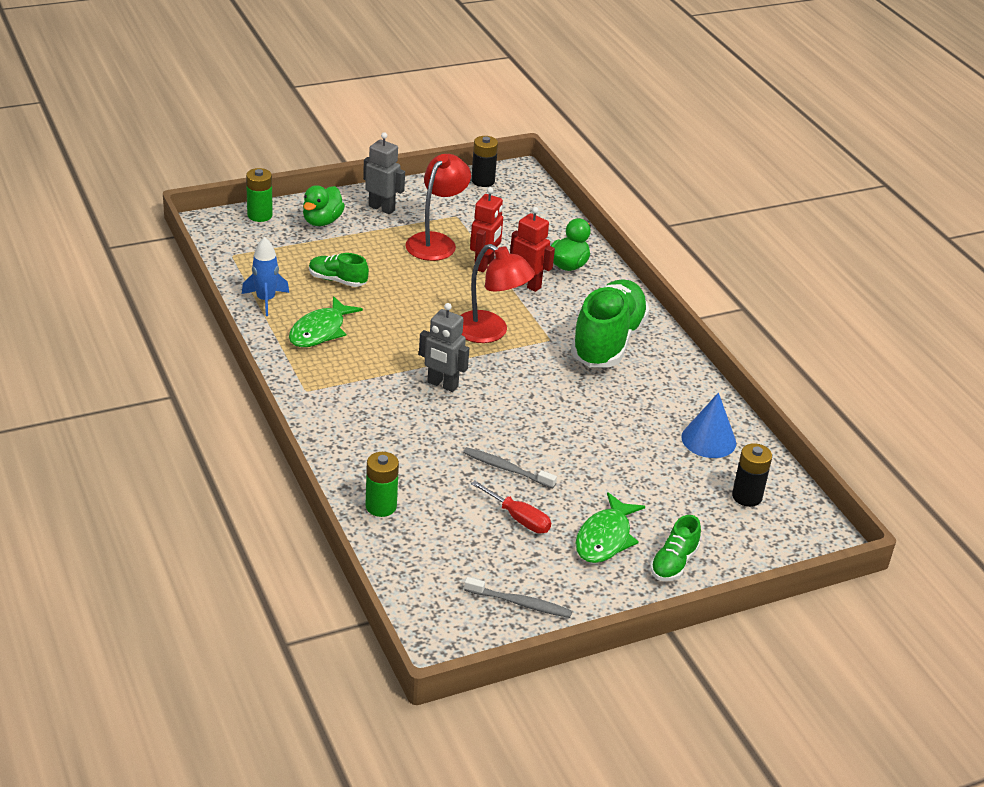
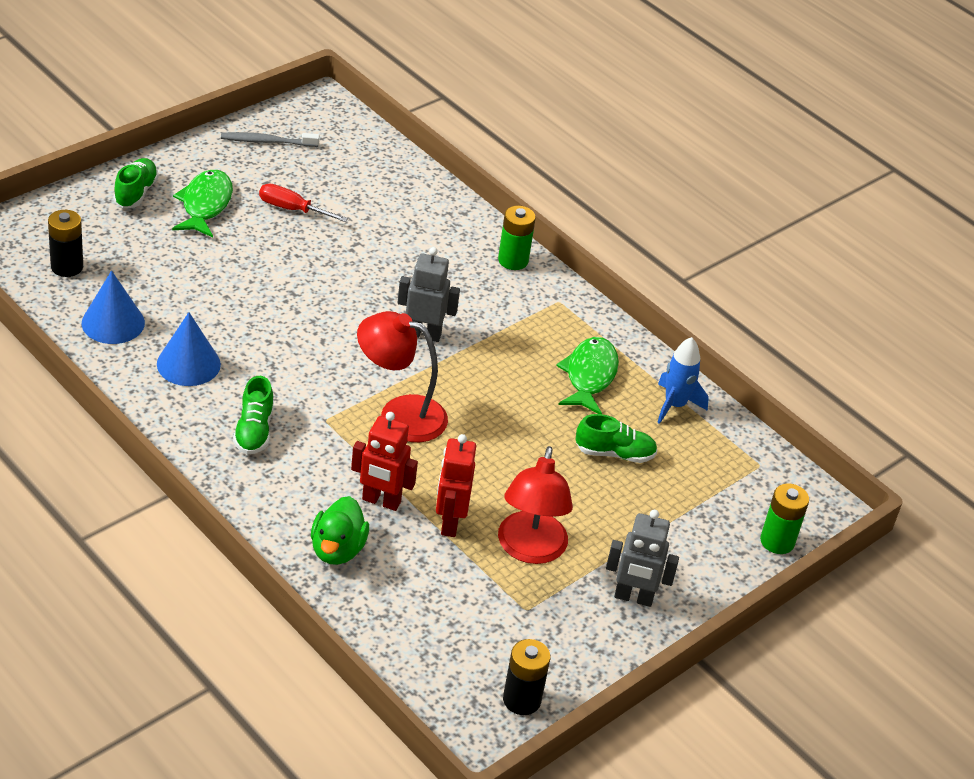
camera: 160 degrees right, 5 degrees up
green duck [303,185,345,226] -> none
green battery [365,452,399,517] -> green battery moved to [498,206,536,270]
grey toothbrush [463,447,557,489] -> none
green shoe [571,279,650,367] -> green shoe [233,376,274,454], size x0.48
none -> blue cone [157,312,221,386]

